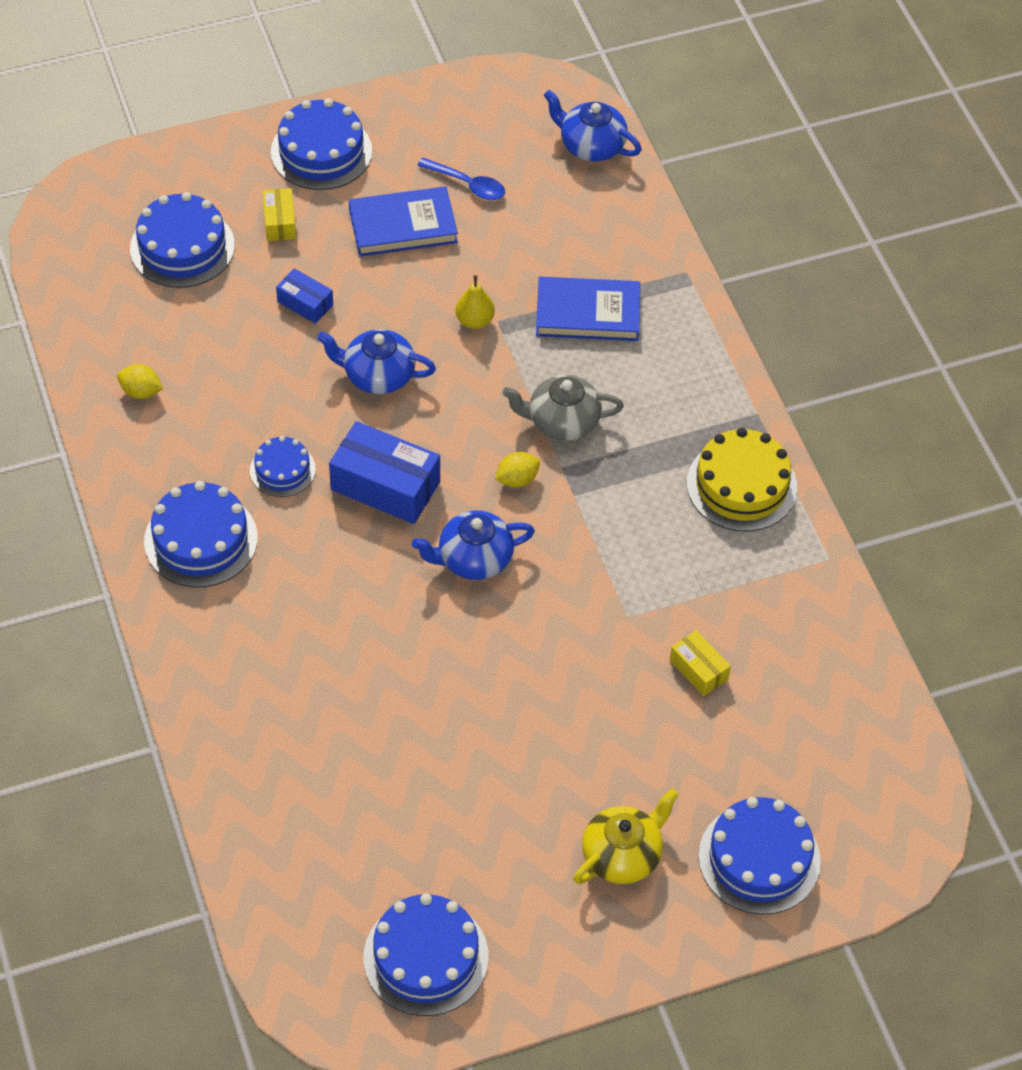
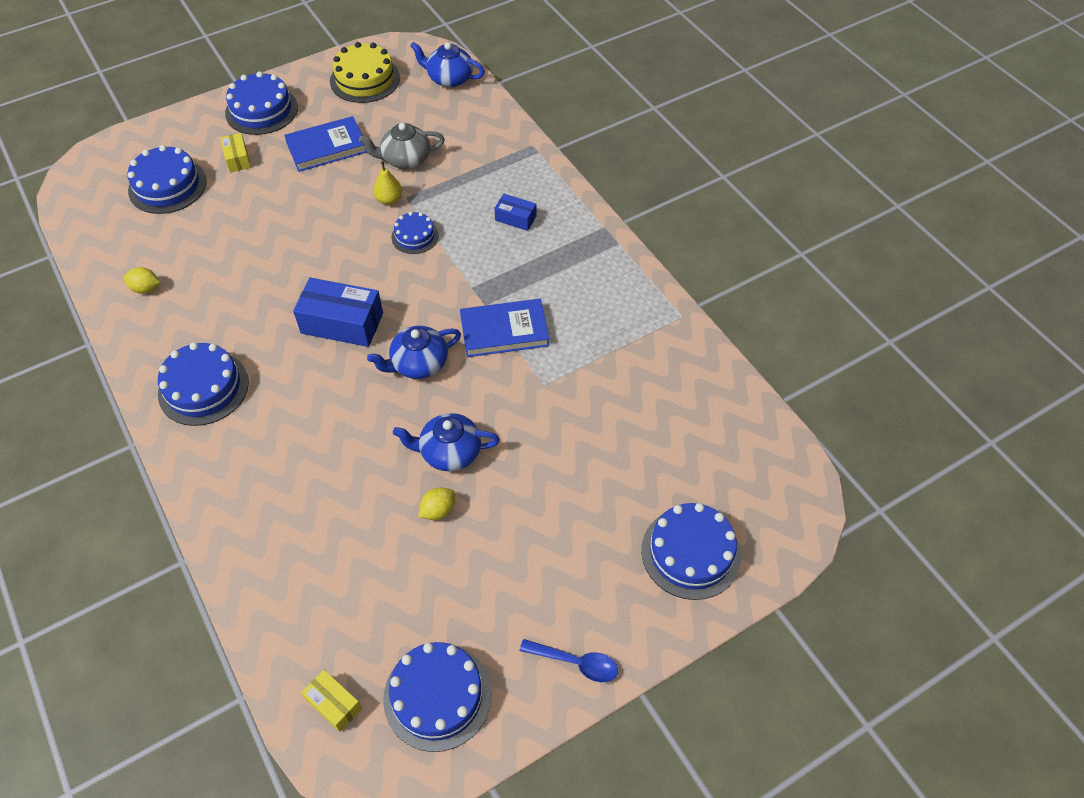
camera: 10 degrees left, 0 degrees up
blue cake [250,436,316,497] -> blue cake moved to [391,212,439,254]
blue box [276,268,333,324] -> blue box moved to [494,194,537,231]
blue teapot [317,329,436,394] -> blue teapot moved to [393,413,500,471]
blue spoon [417,158,505,200] -> blue spoon moved to [520,639,618,682]
yellow lemon [495,452,540,488] -> yellow lemon moved to [419,487,455,520]
grey teapot [502,375,624,441] -> grey teapot moved to [359,123,445,169]
blue book [536,277,640,341] -> blue book moved to [460,299,549,357]
yellow teapot [573,789,679,884] -> none
yellow box [670,630,731,696] -> yellow box moved to [301,670,362,732]
yellow cake [687,428,797,532] -> yellow cake moved to [330,42,400,103]

